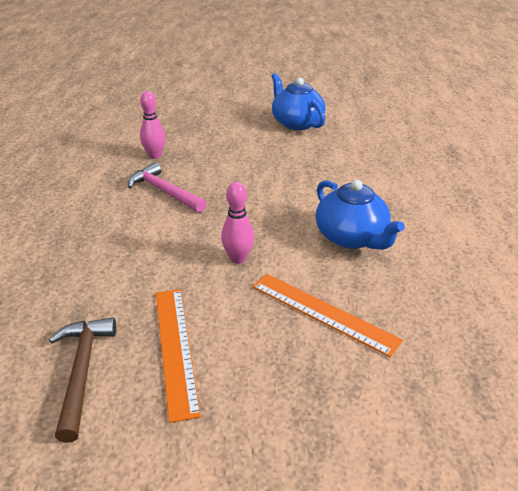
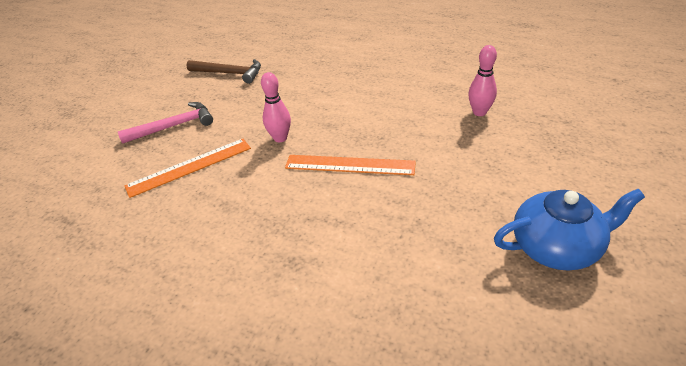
camera: 115 degrees right, 5 degrees up
pink hammer [128,162,207,213] -> pink hammer moved to [118,102,213,144]
orange ruler [156,289,201,423] -> orange ruler moved to [285,155,416,175]
blue teapot [316,180,405,250] -> none

